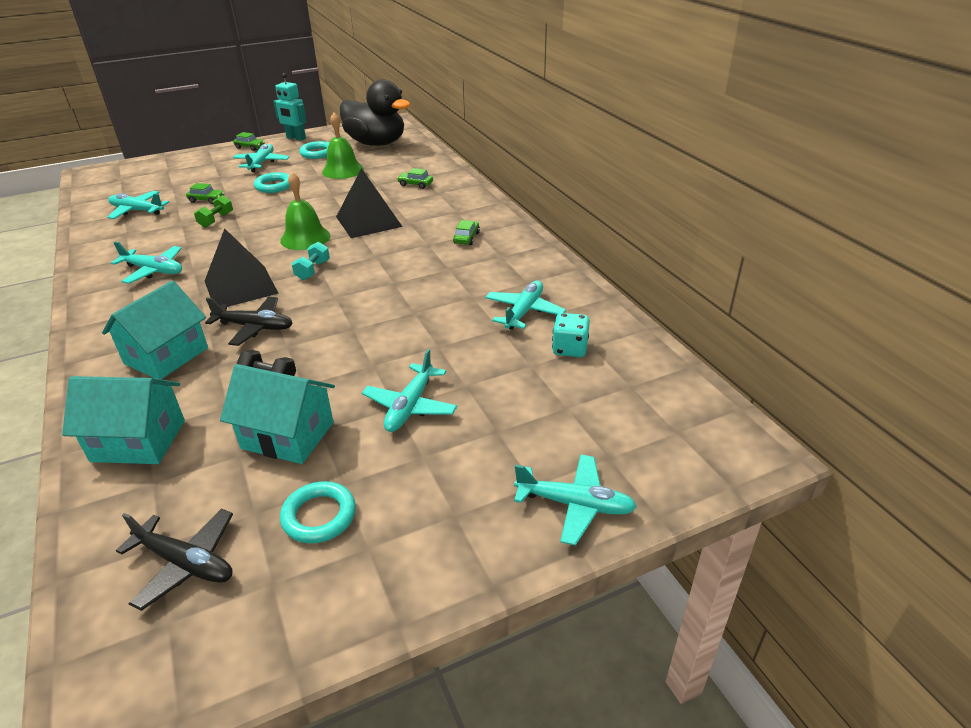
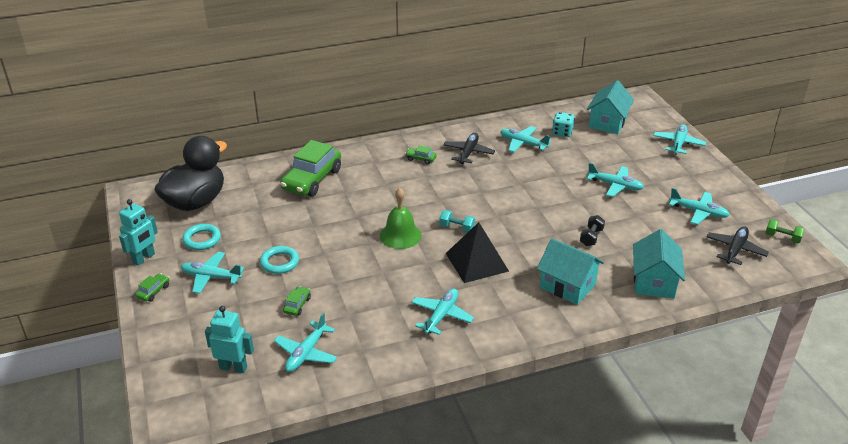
camera: 85 degrees left, 0 degrees up
green dumbbell [194,195,233,228] -> green dumbbell moved to [765,219,804,243]
black plane [205,297,293,346] -> black plane moved to [443,133,495,164]
turquoise house [220,364,335,464] -> turquoise house moved to [587,80,634,134]
turquoise ring [280,481,356,544] -> turquoise plane [669,188,730,225]
green bell [322,113,364,179] -> none
black pyramid [336,168,402,238] -> none
green car [397,168,433,189] -> green car [280,140,341,197], size x2.37
none -> turquoise robot [205,306,254,373]

